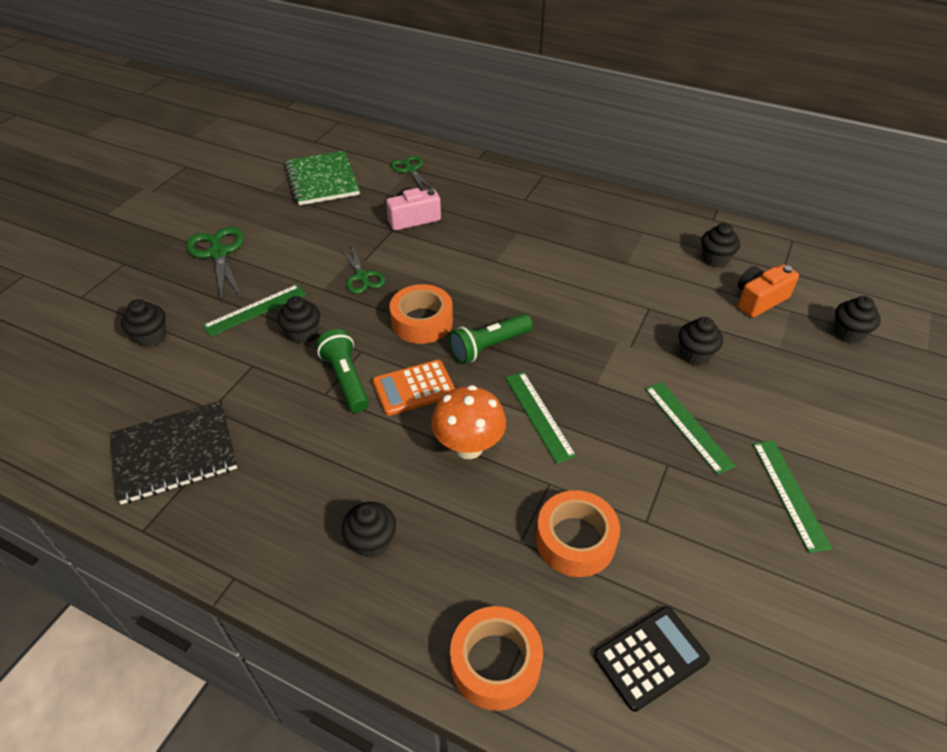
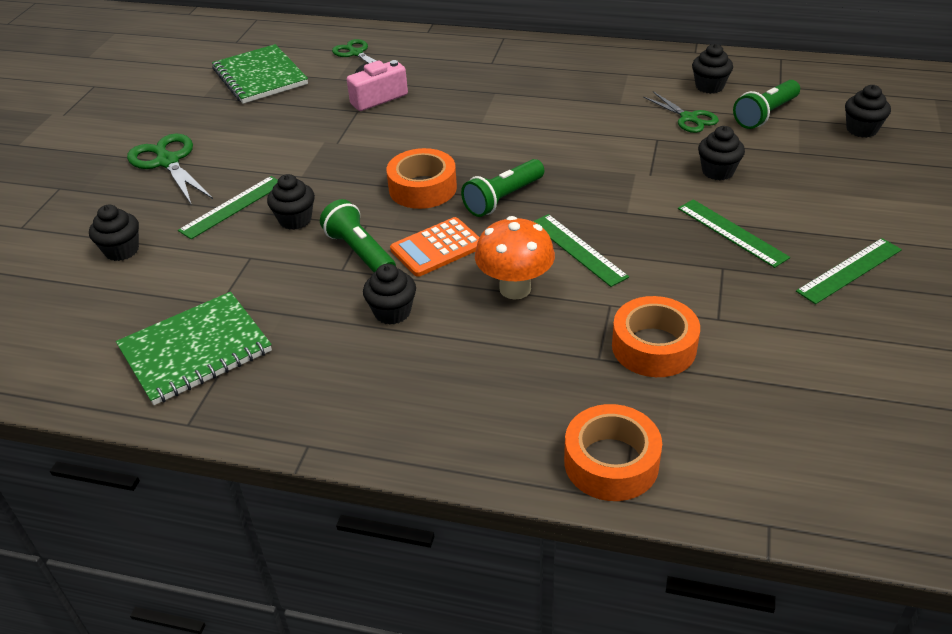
camera: 10 degrees left, 5 degrees down
black notebook [111,401,237,505] -> green notebook [116,292,272,405]
green scissors [340,244,385,294] -> green scissors moved to [643,92,719,133]
black cupcake [342,502,396,558] -> black cupcake moved to [363,264,416,325]
black calculator [594,606,710,712] -> none
orange camera [738,264,799,318] -> green flashlight [733,80,800,129]
green ruler [753,441,832,553] -> green ruler turned 75 degrees clockwise [796,238,902,304]

